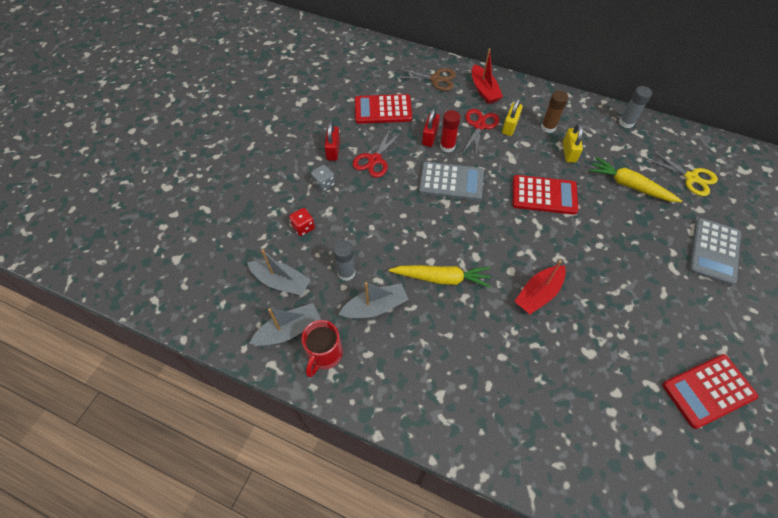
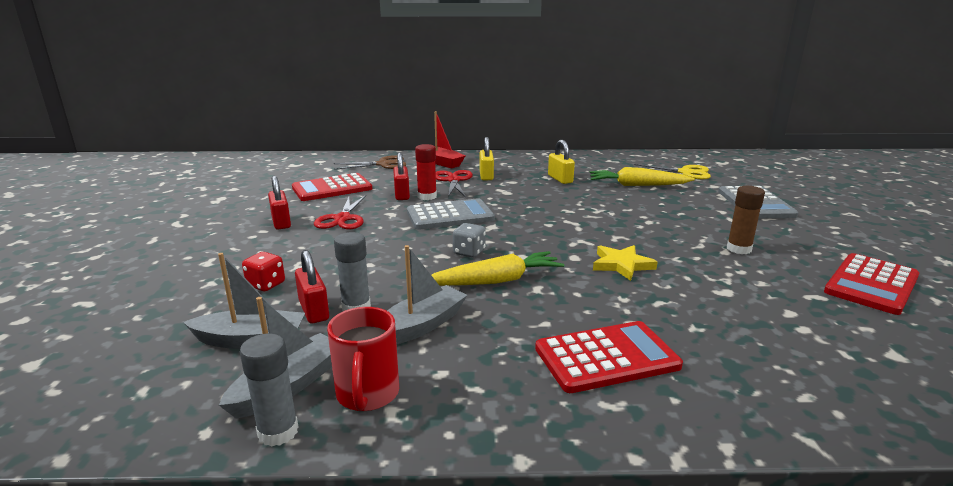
camera: 25 degrees left, 35 degrees down
grey dice [311,165,335,192] -> grey dice moved to [453,223,486,258]
red calculator [513,175,578,215] -> red calculator moved to [535,321,683,393]
red boat [514,260,566,314] -> yellow star [593,245,658,281]
brown glue stick [541,91,568,133] -> brown glue stick moved to [727,186,765,254]
grey glue stick [619,86,652,128] -> grey glue stick moved to [240,334,298,447]
none -> red padlock [295,250,329,323]

